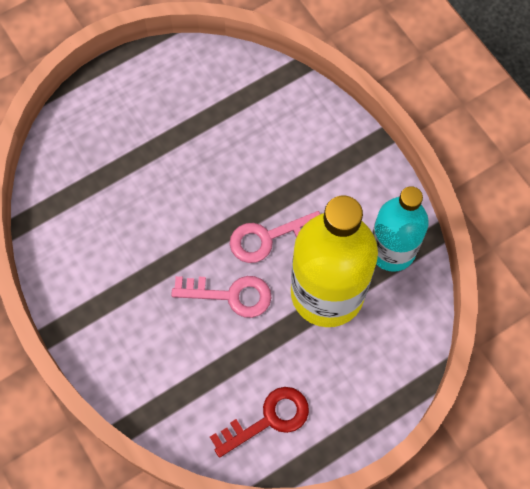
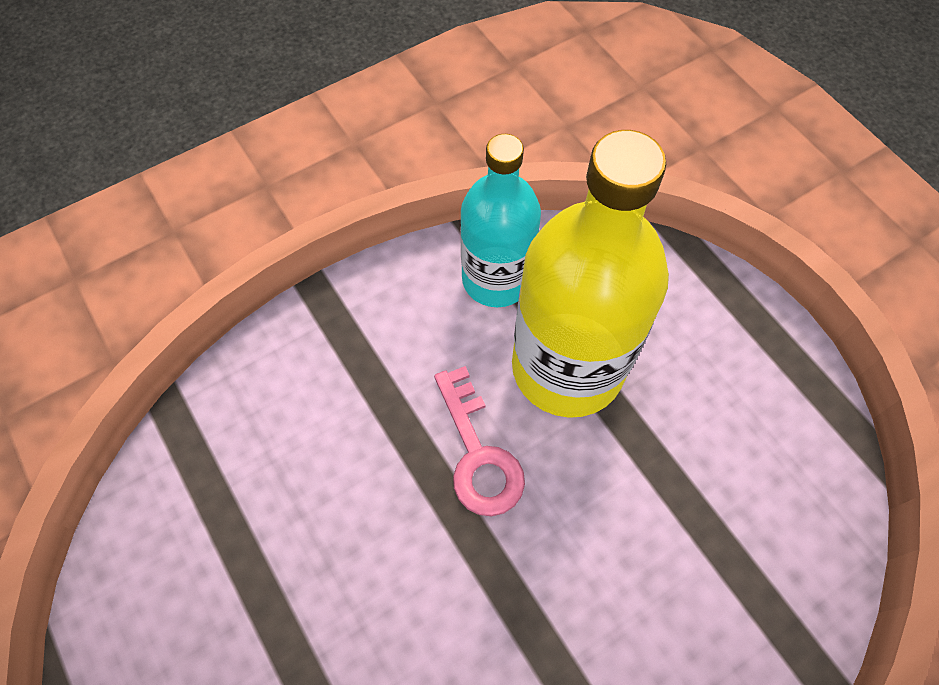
camera: 90 degrees left, 5 degrees down
pink key [171,276,272,318] -> none
red key [210,387,309,458] -> none

